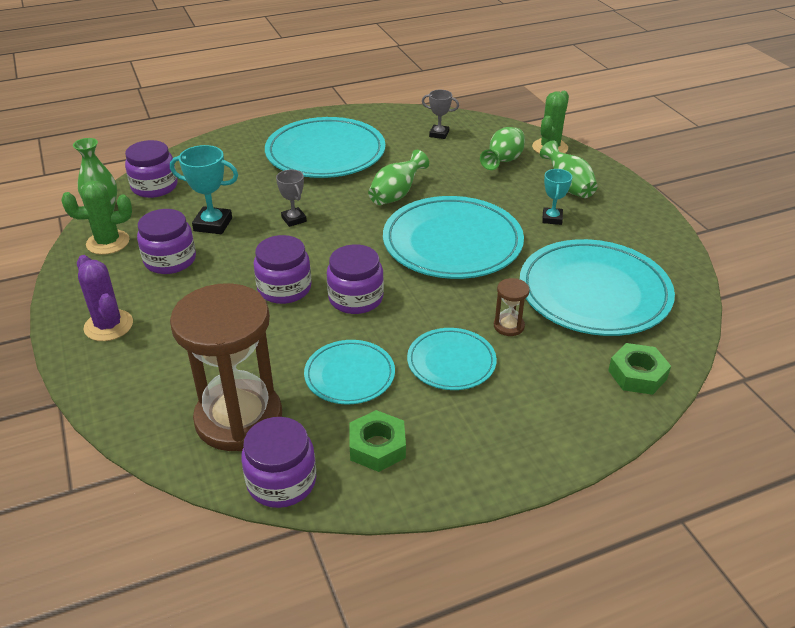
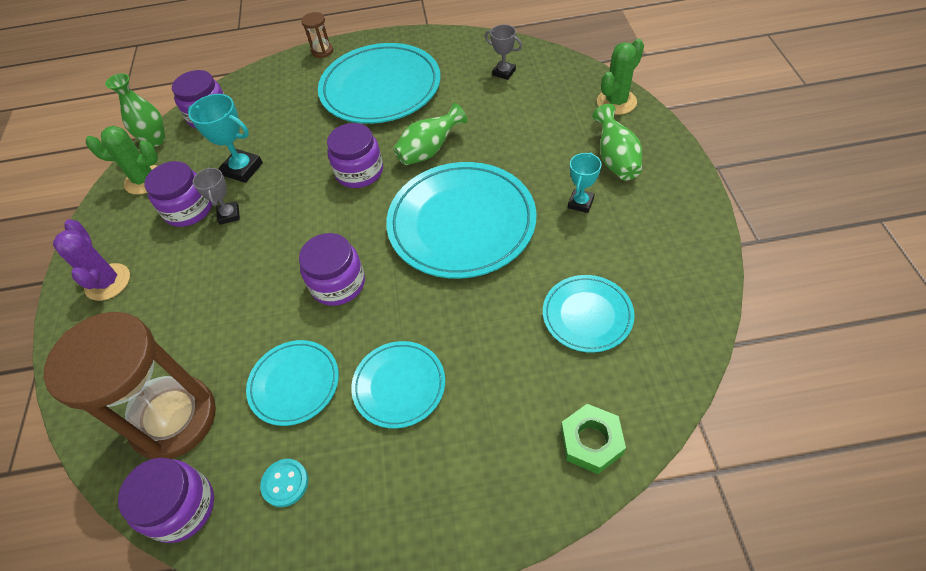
camera: 20 degrees right, 15 degrees up
purple jar [254,235,311,304] -> purple jar moved to [327,123,383,188]
grey trophy [276,170,307,227] -> grey trophy moved to [193,167,240,225]
green nut [349,410,406,472] -> turquoise button [260,459,308,507]
green vase [480,127,525,170] -> none
brown hourglass [494,278,530,336] -> brown hourglass moved to [301,12,333,58]
turquoise plate [520,239,675,336] -> turquoise plate [543,275,635,353], size x0.53

